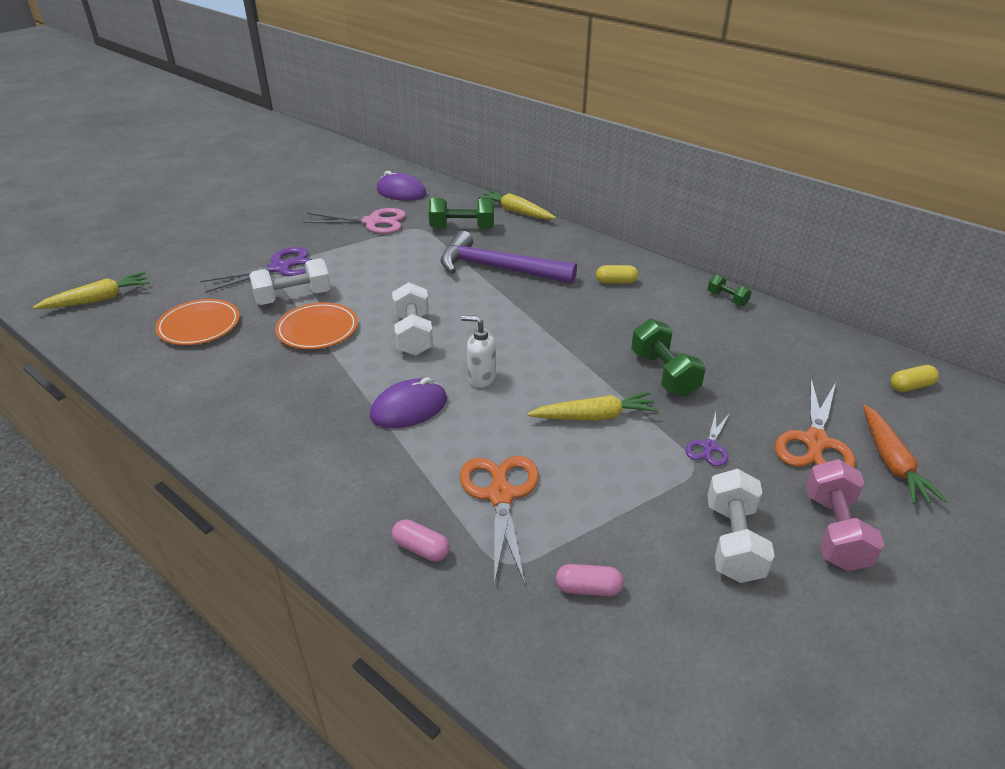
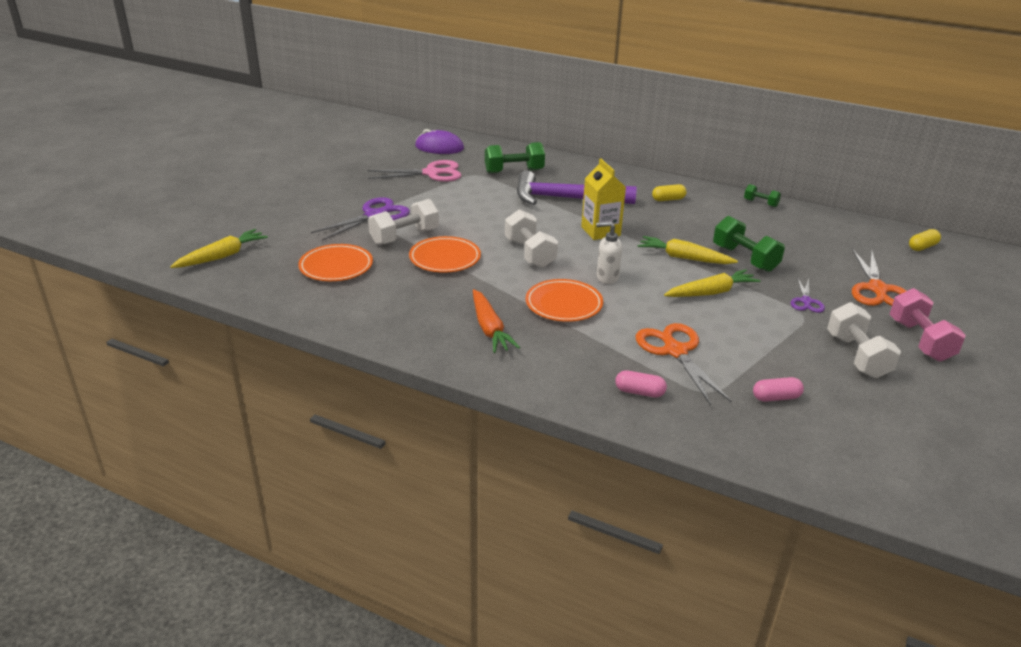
camera: 15 degrees left, 5 degrees down
purple mouse [370,377,447,428] -> orange plate [525,279,603,322]
yellow carrot [478,190,556,220] -> yellow carrot moved to [638,236,738,264]
orange carrot [863,405,947,504] -> orange carrot moved to [473,289,520,353]
none -> yellow carton [581,158,626,240]

